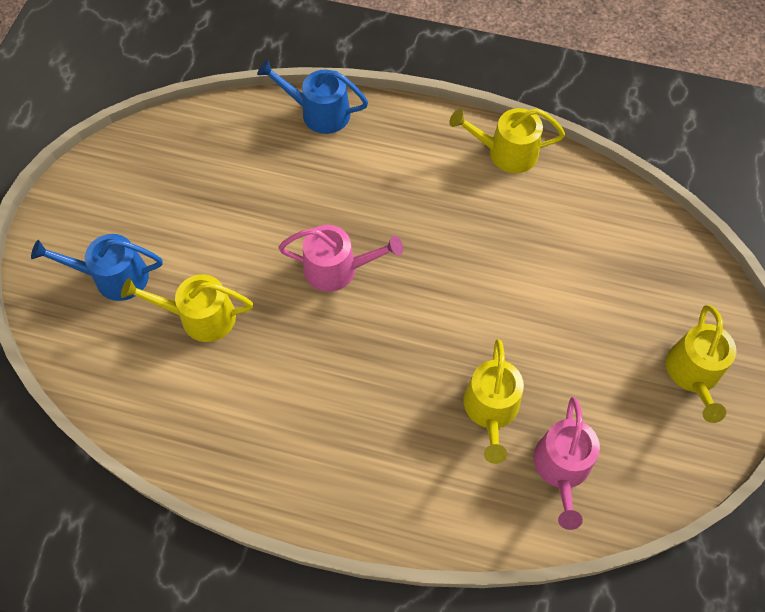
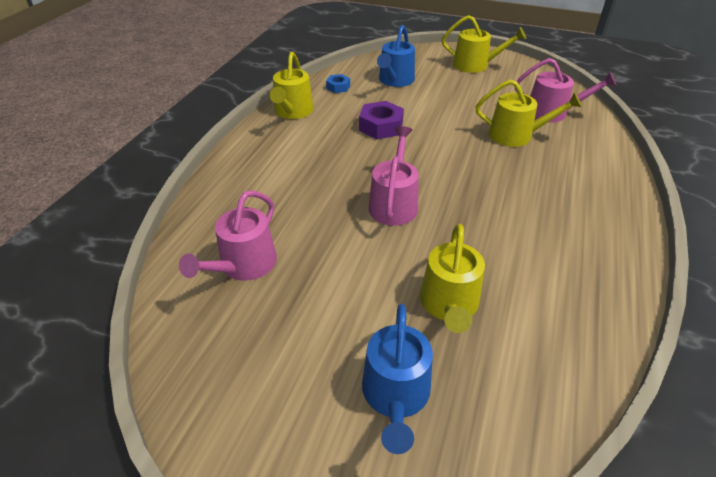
camera: 85 degrees left, 20 degrees down
blue watering can [257,59,368,134] -> blue watering can moved to [377,25,415,87]
none -> pink watering can [179,190,277,281]
none -> blue nut [326,74,350,93]
none -> purple nut [359,101,404,139]

